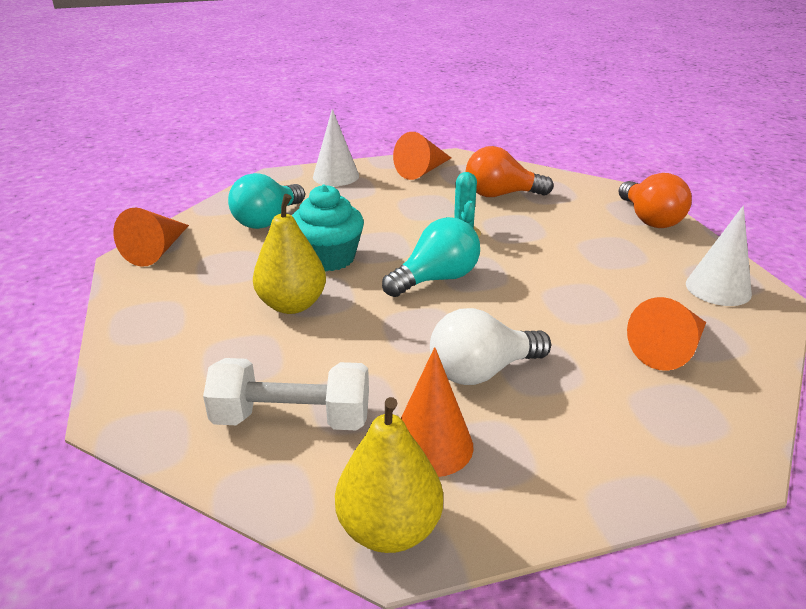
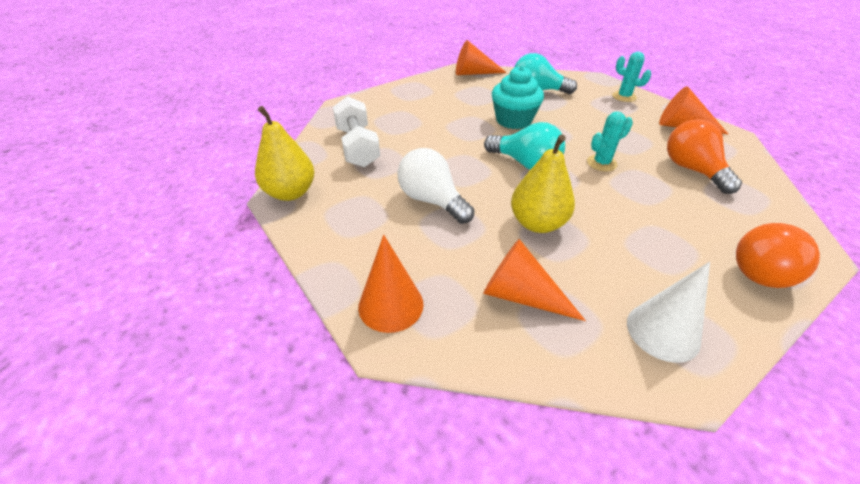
camera: 70 degrees right, 10 degrees up
yellow pear [253,194,326,314] -> yellow pear moved to [511,135,575,233]
white cone [313,109,359,186] -> turquoise cactus [612,52,651,102]
orange cone [401,347,473,477] -> orange cone moved to [358,235,423,333]

